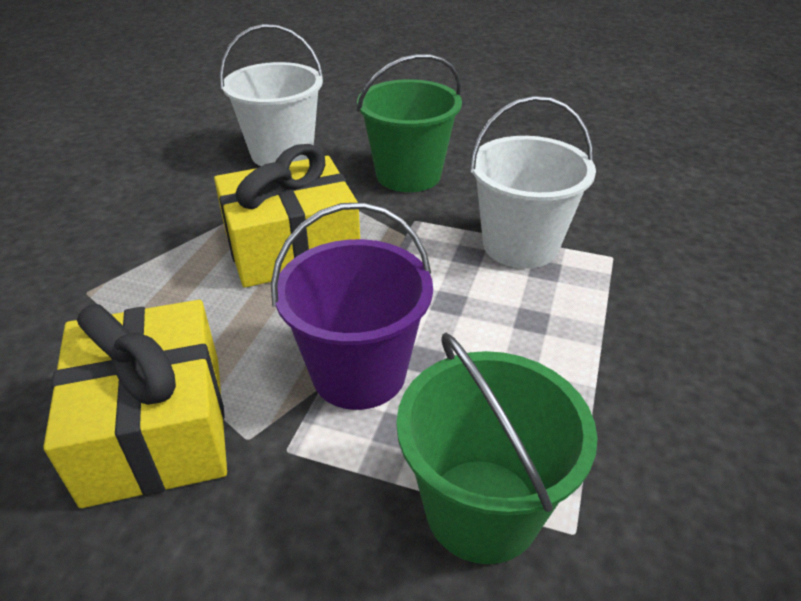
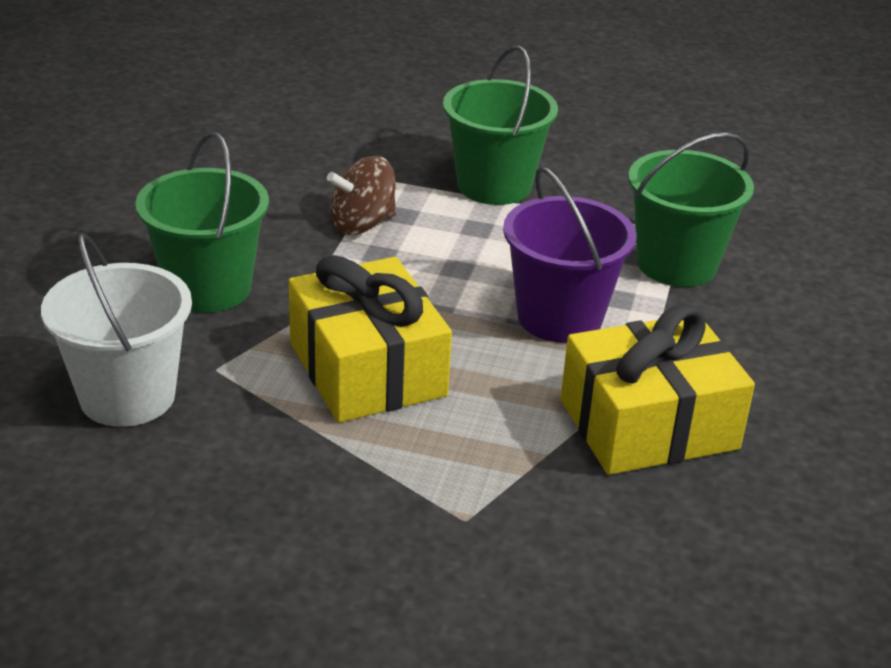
camera: 95 degrees left, 5 degrees down
white bucket [470,96,596,269] -> brown spinning top [327,156,396,235]
none -> green bucket [443,45,558,205]

